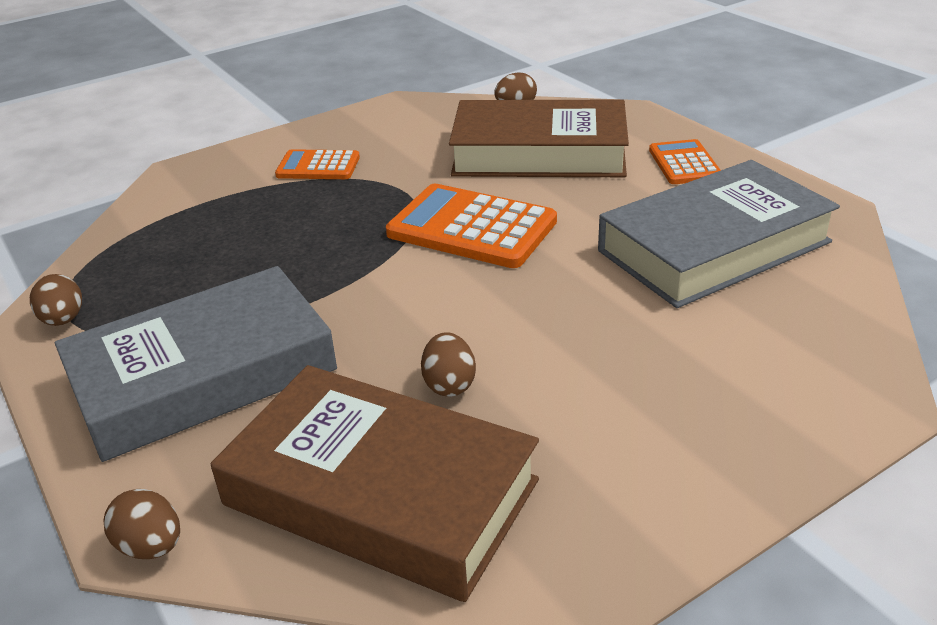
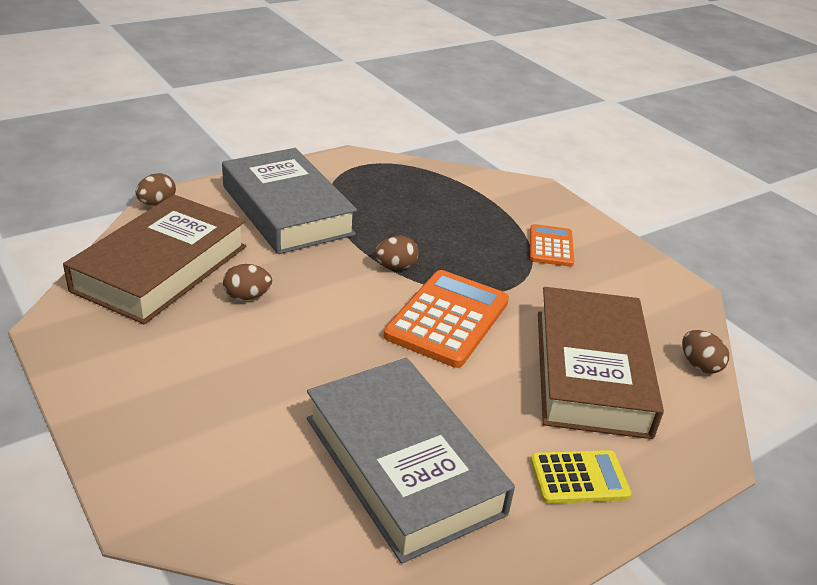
camera: 85 degrees right, 0 degrees up
brown egg [30,274,82,326] -> brown egg moved to [375,236,419,270]
orange calculator [649,139,721,184] -> yellow calculator [530,450,632,504]

